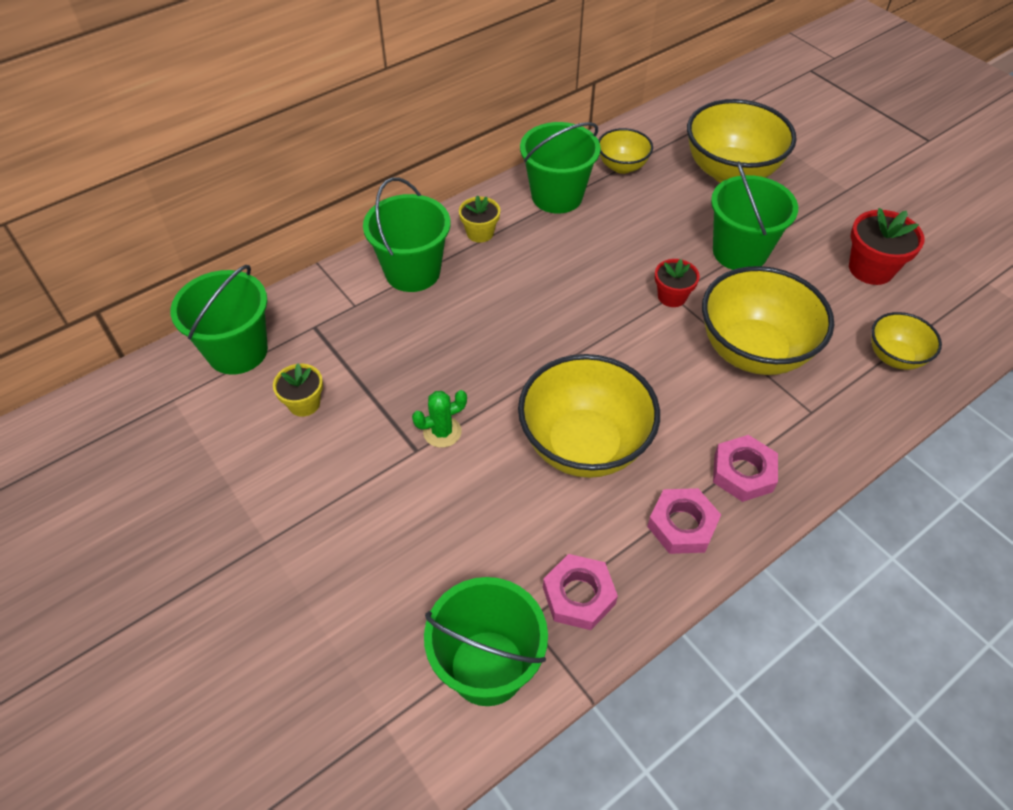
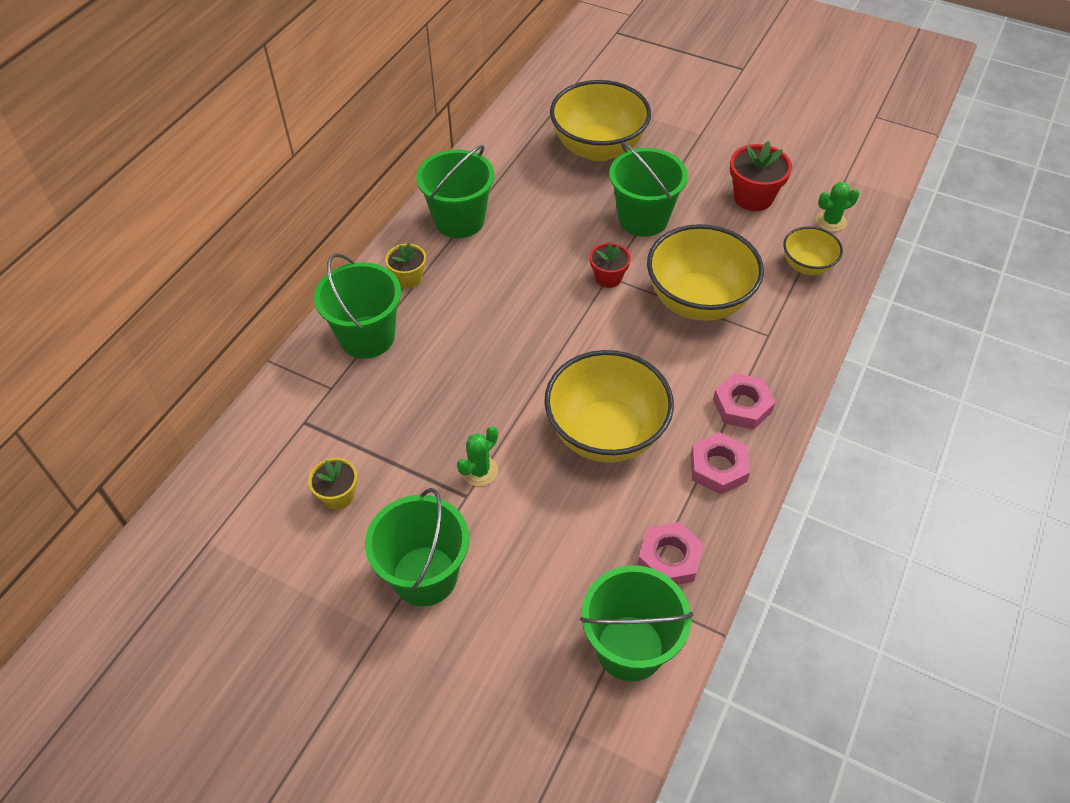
camera: 25 degrees left, 0 degrees up
green bucket [170,265,268,375] -> green bucket moved to [365,488,469,606]
yellow bowl [599,128,653,174] -> none
none -> green cactus [816,182,859,232]

